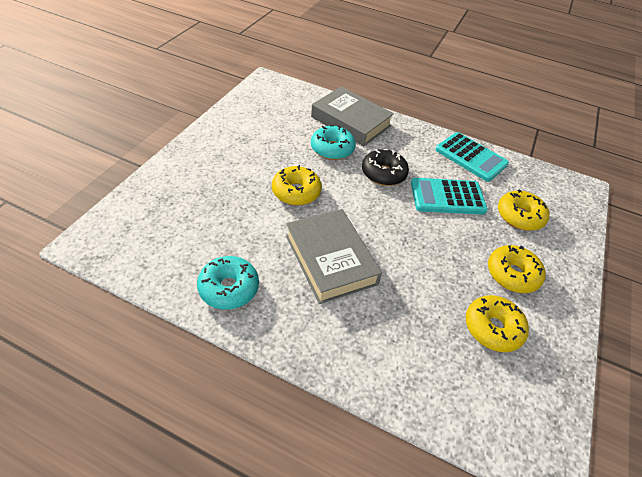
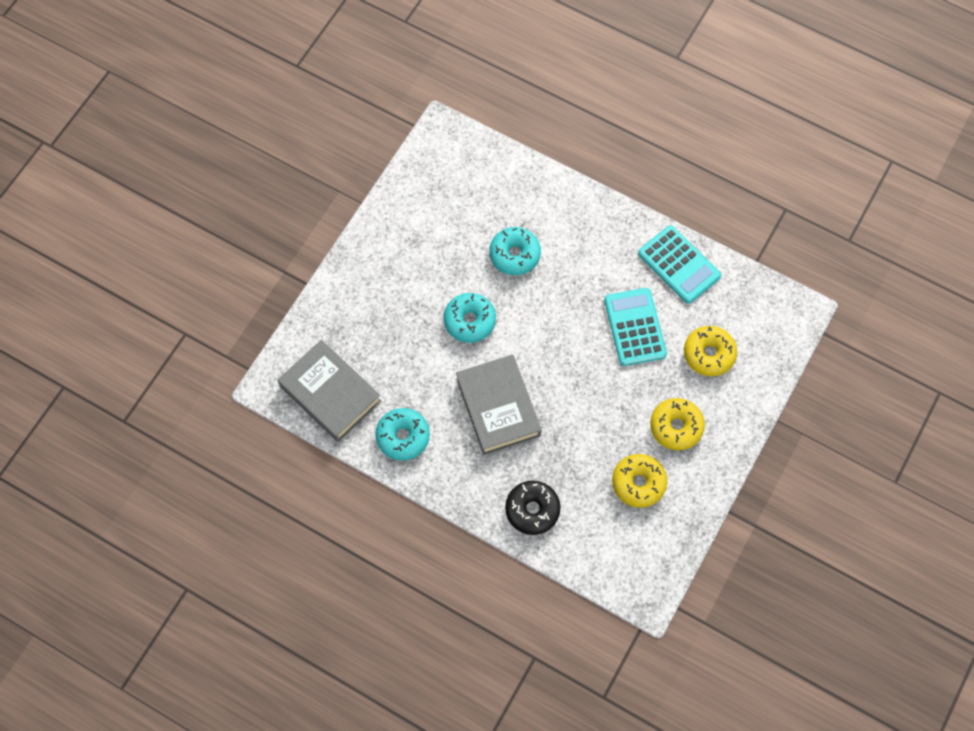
camera: 10 degrees right, 20 degrees up
yellow donut [272,165,322,205] -> turquoise donut [444,293,496,343]
grey book [311,86,394,146] -> grey book moved to [278,340,381,442]
black donut [362,149,409,186] -> black donut moved to [505,481,561,535]
turquoise calculator [411,178,488,215] -> turquoise calculator turned 75 degrees clockwise [604,288,667,366]

